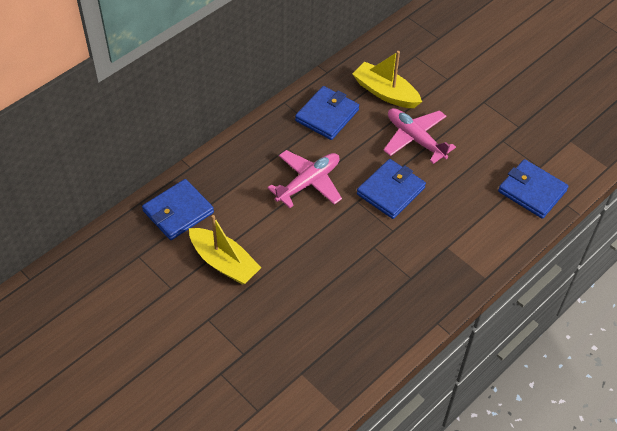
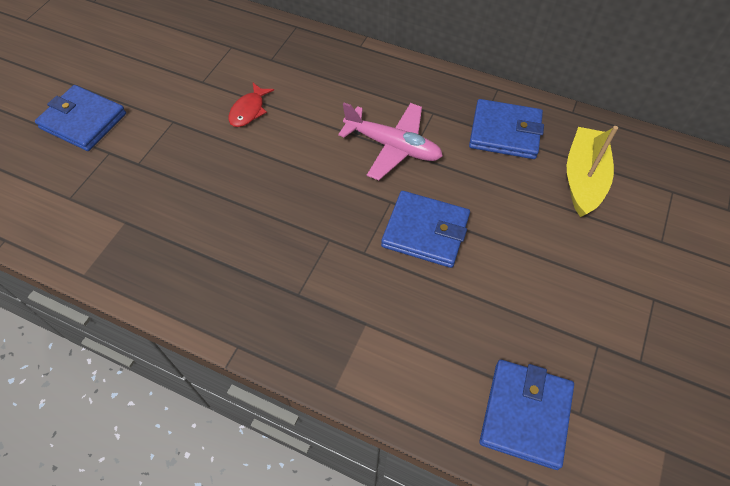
camera: 70 degrees right, 5 degrees up
blue wallet [142,179,214,240] -> blue wallet moved to [35,85,126,151]
yellow boat [189,215,262,285] -> red fish [228,83,274,127]
pink plane [383,108,456,164] -> none

